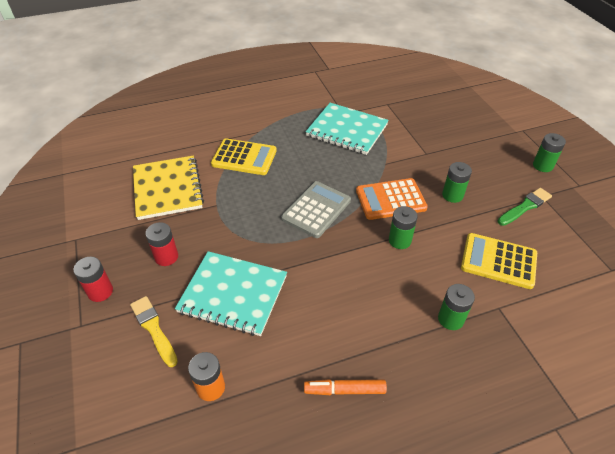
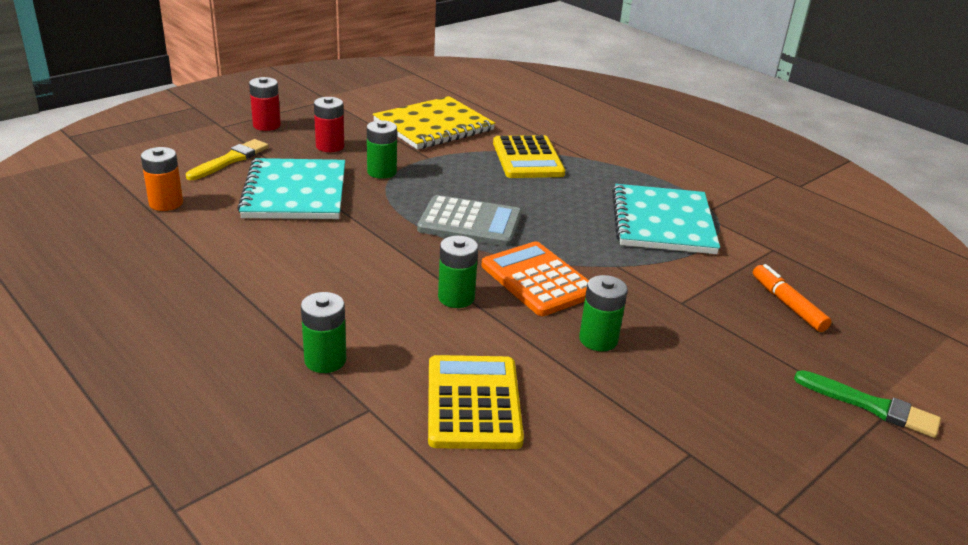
camera: 65 degrees right, 15 degrees down
orange marker [304,379,387,395] -> orange marker moved to [753,264,832,332]
green brush [498,188,552,226] -> green brush moved to [794,370,941,438]
green battery [533,133,566,172] -> green battery moved to [367,120,397,179]

